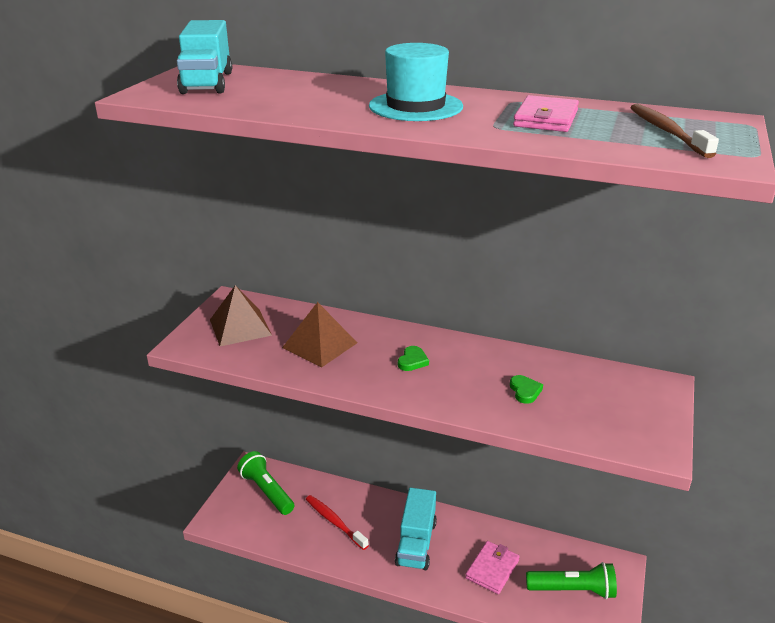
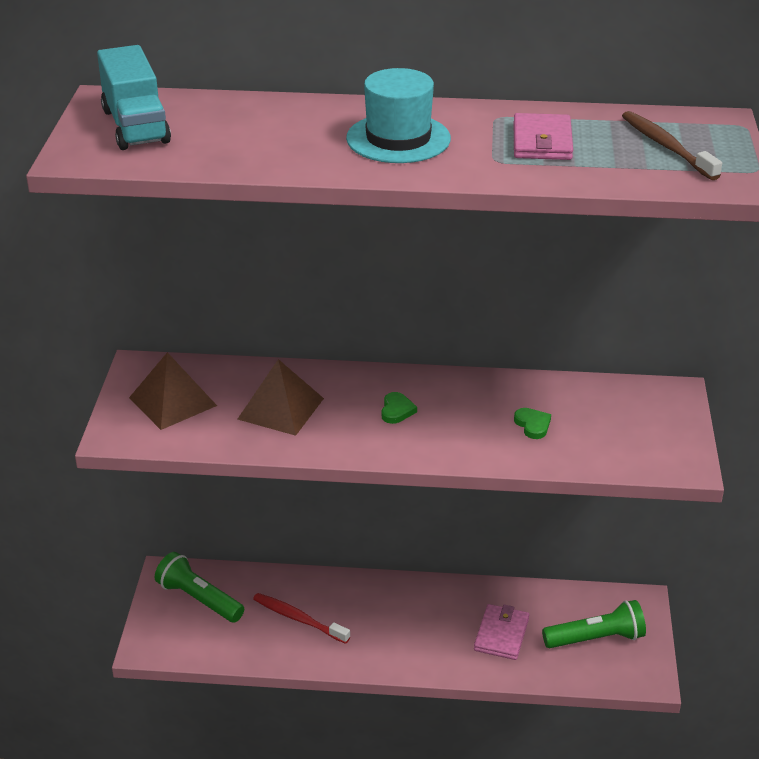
camera: 15 degrees left, 5 degrees up
turquoise truck [395,488,437,570] -> none

